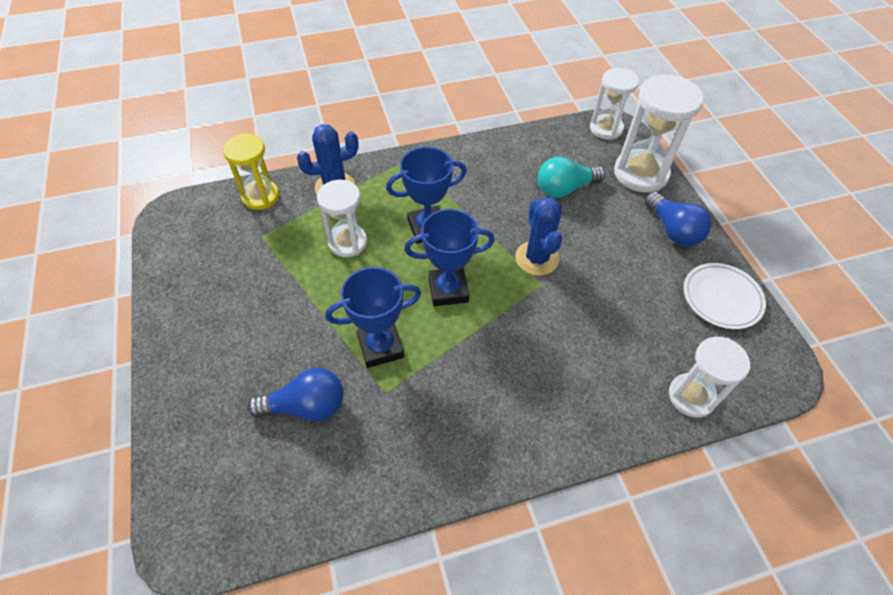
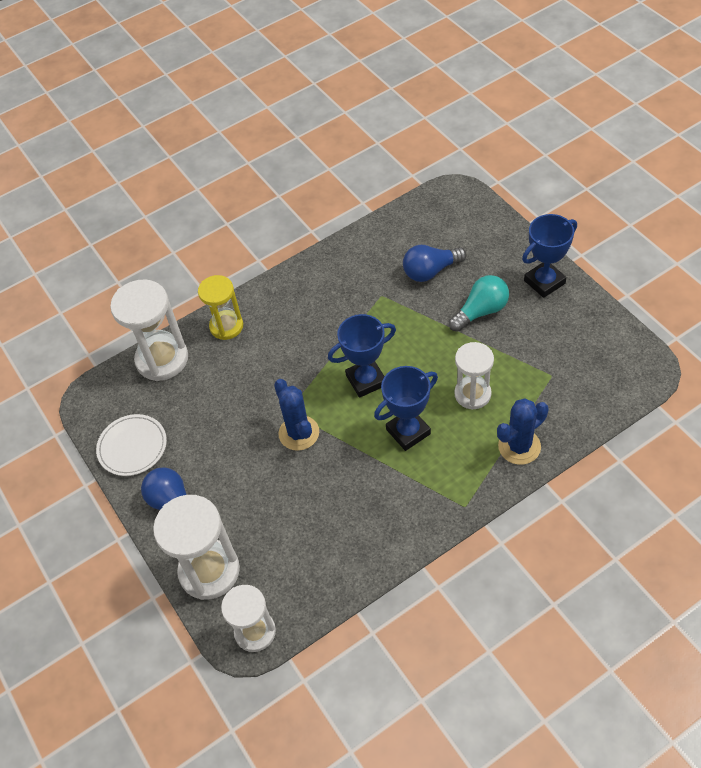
camera: 170 degrees right, 0 degrees up
yellow hourglass [223,134,279,210] -> yellow hourglass moved to [198,275,243,340]
blue trophy [325,267,421,368] -> blue trophy moved to [522,214,577,298]
turquoise light bulb [538,156,605,198] -> turquoise light bulb moved to [449,275,509,332]
white hourglass [669,337,750,418] -> white hourglass [110,279,188,381], size x1.54

